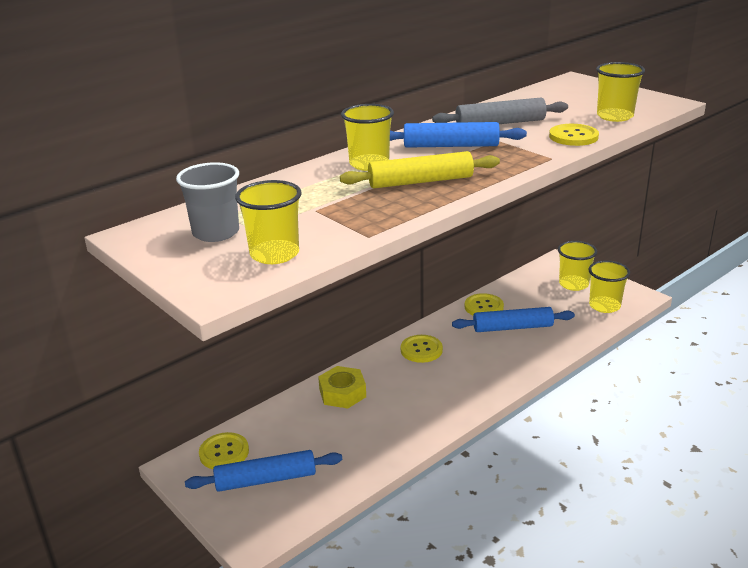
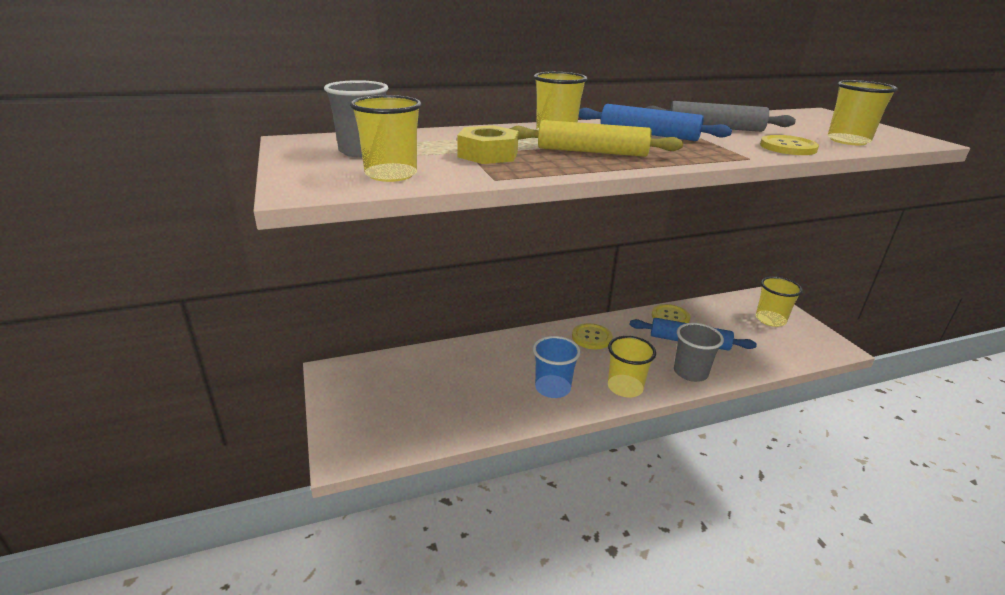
camera: 20 degrees right, 0 degrees up
blue rolling pin [185,450,342,492] -> none
yellow button [199,432,249,469] -> none
yellow nut [318,366,366,408] -> yellow nut moved to [457,125,519,164]
yellow cup [589,260,630,313] -> yellow cup moved to [608,336,656,397]
none -> blue cup [533,336,581,398]
none -> grey cup [674,323,724,382]

